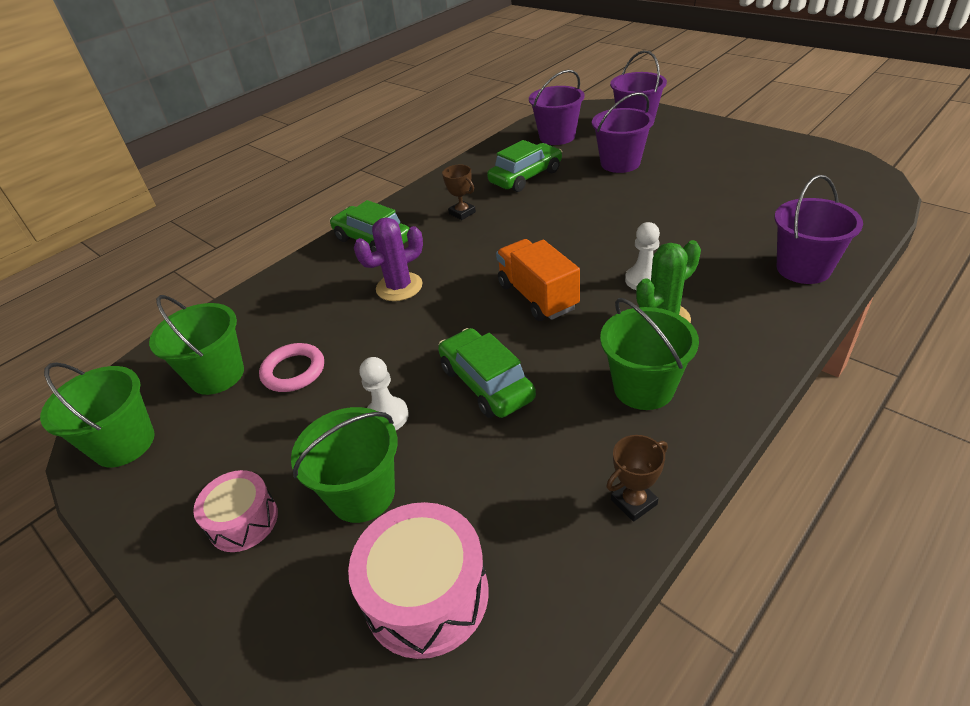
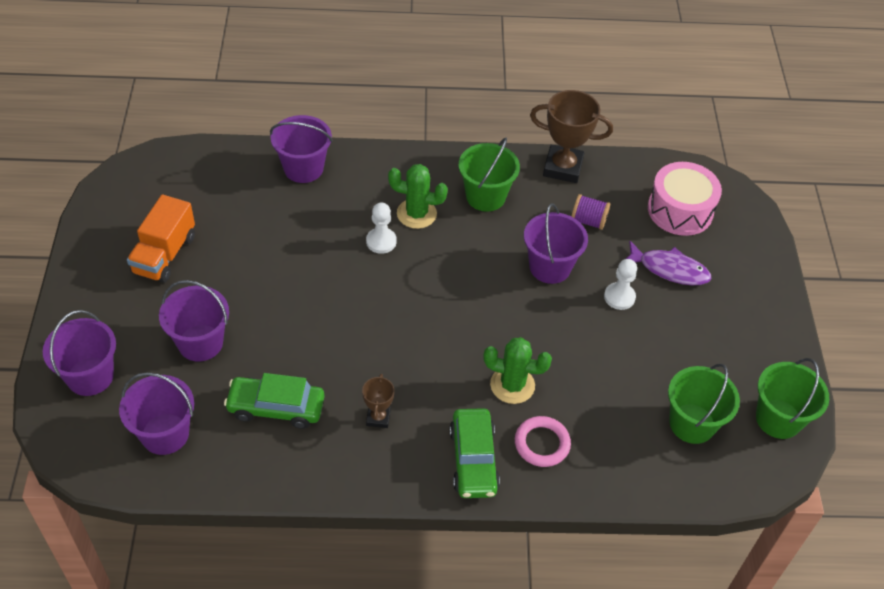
camera: 140 degrees left, 10 degrees up
pink drum [193,470,278,552] -> none
pink ring [259,343,324,392] -> pink ring moved to [515,416,571,467]
green bucket [291,407,398,523] -> purple fish [626,241,711,285]
purple cactus [354,217,423,301] -> green cactus [483,337,552,404]
green car [438,328,536,418] -> purple bucket [524,203,588,284]
orange truck [496,239,580,321] -> orange truck moved to [127,195,195,283]
brown trophy [607,435,668,522] -> brown trophy [530,90,613,183], size x1.91
none -> purple spool [571,194,610,230]

